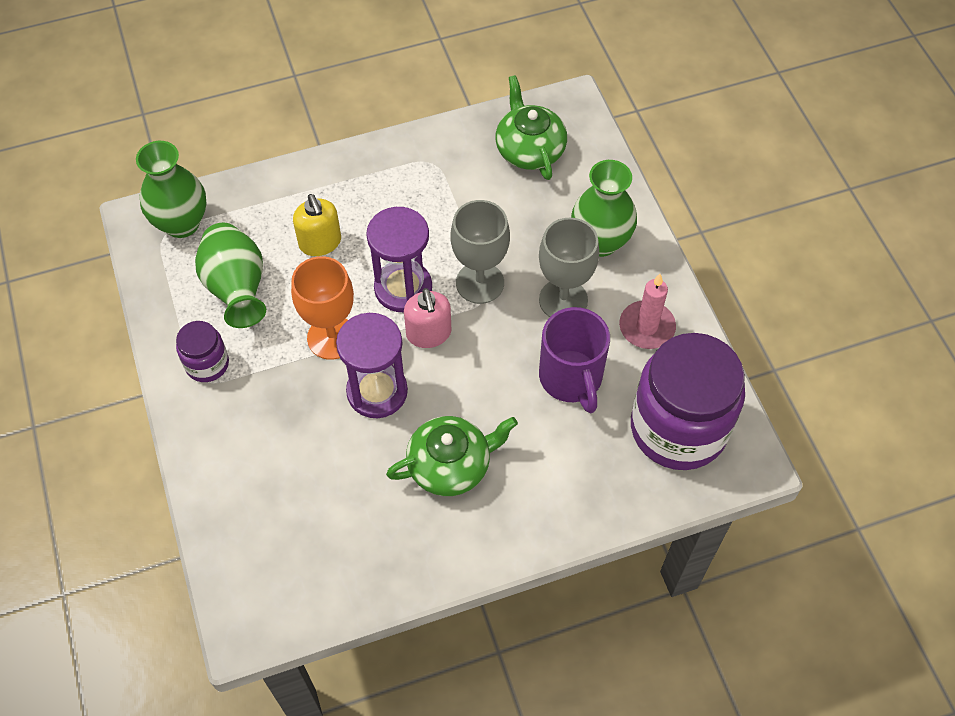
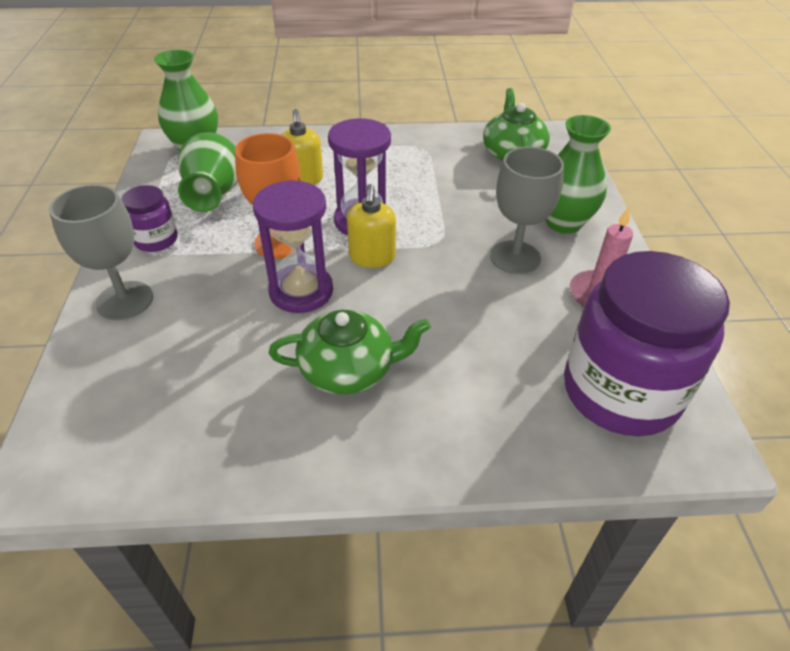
camera: 15 degrees right, 15 degrees down
pink soap dispenser [404,288,451,348] -> yellow soap dispenser [347,184,396,268]
grey goblet [451,200,510,304] -> grey goblet moved to [49,184,153,320]
purple mug [539,307,610,413] -> none

